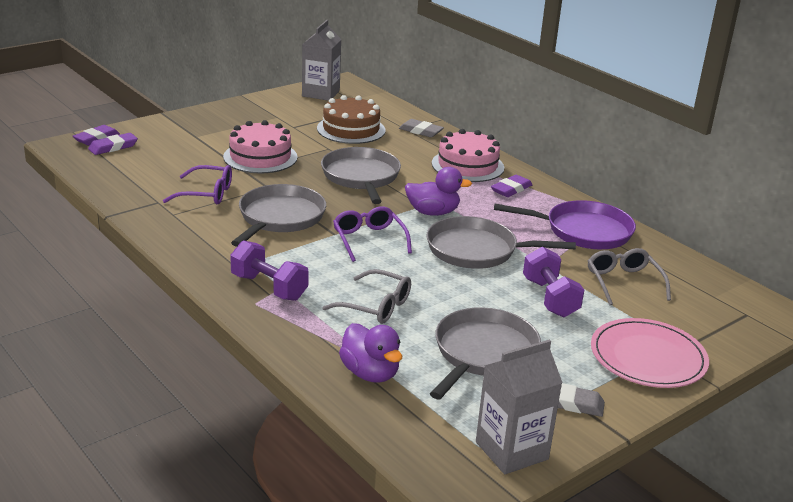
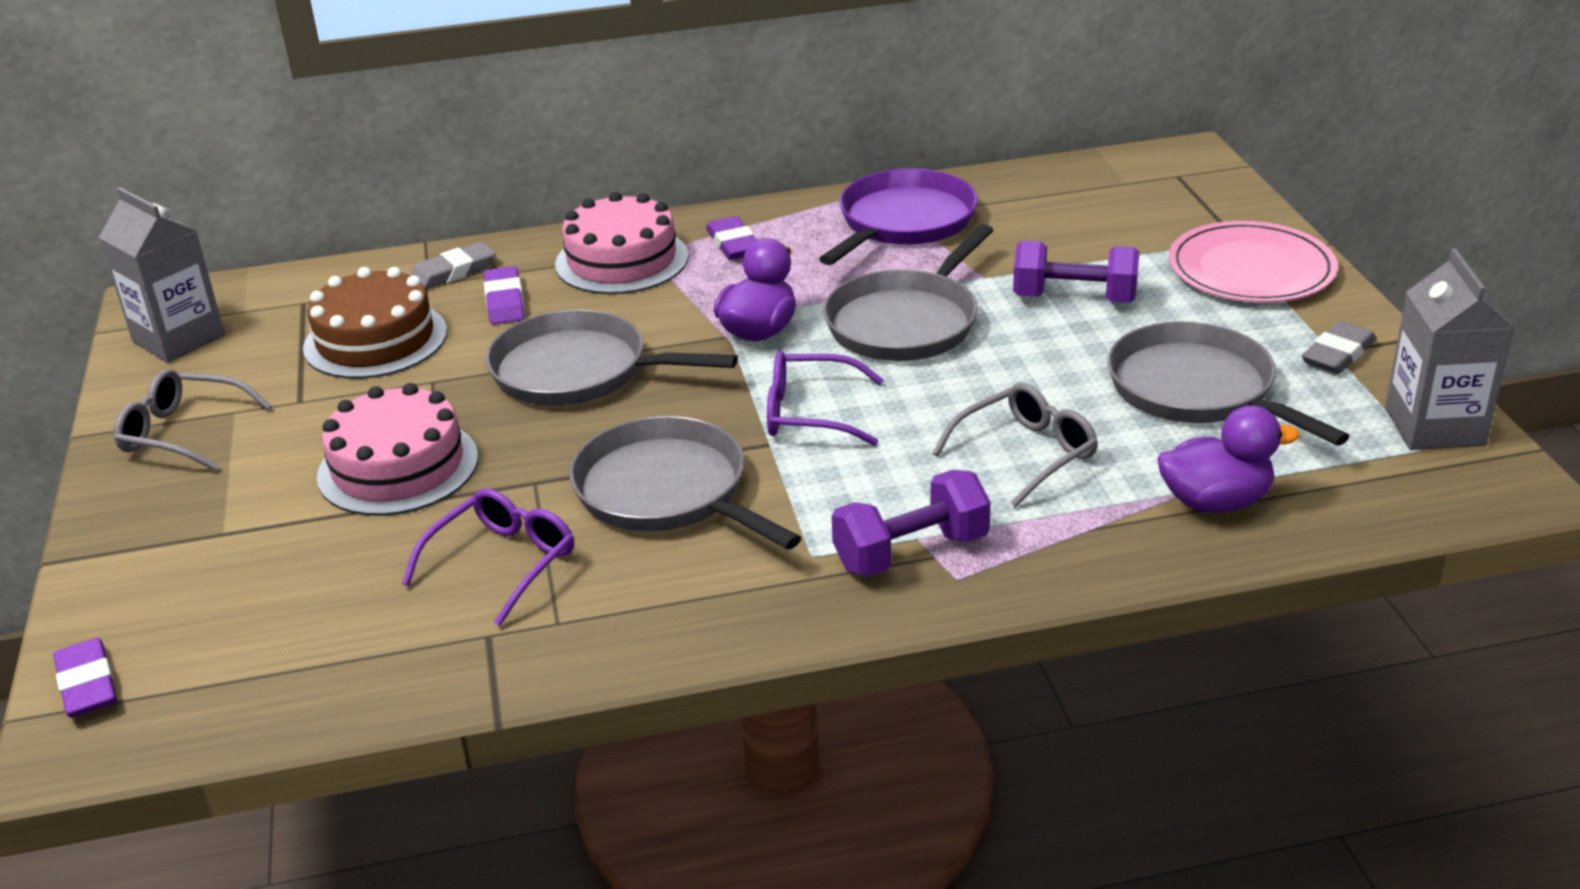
camera: 60 degrees left, 5 degrees up
purple eraser [88,133,138,155] -> purple eraser moved to [484,266,525,324]
grey glasses [588,248,671,305] -> grey glasses moved to [114,369,272,471]

